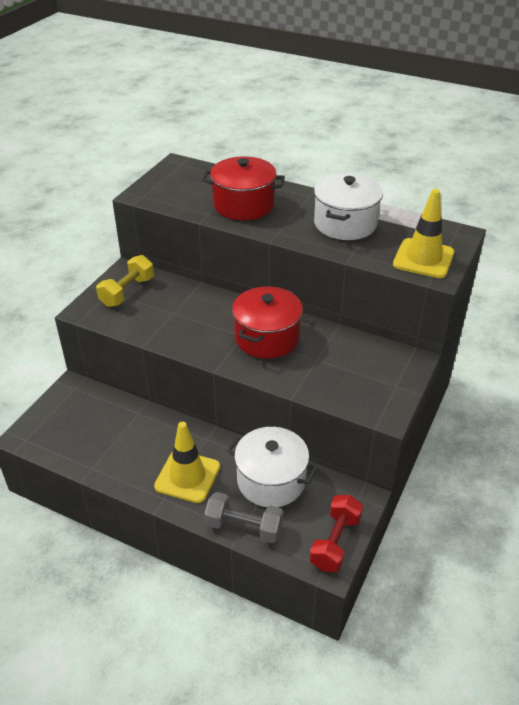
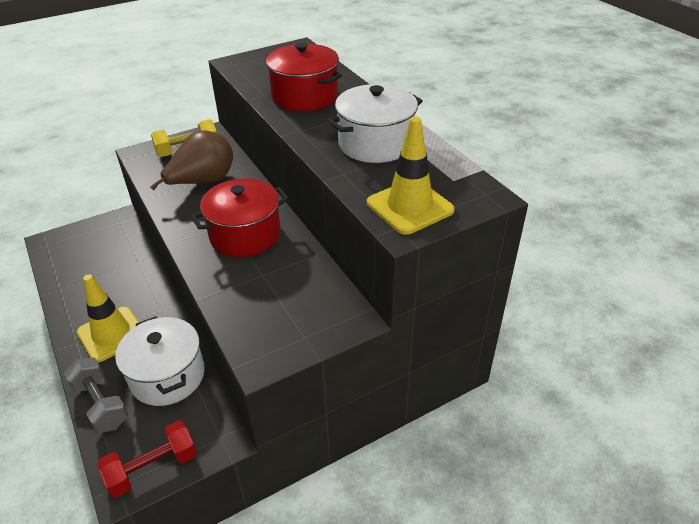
camera: 35 degrees right, 0 degrees up
none -> brown pear [150,130,233,191]

